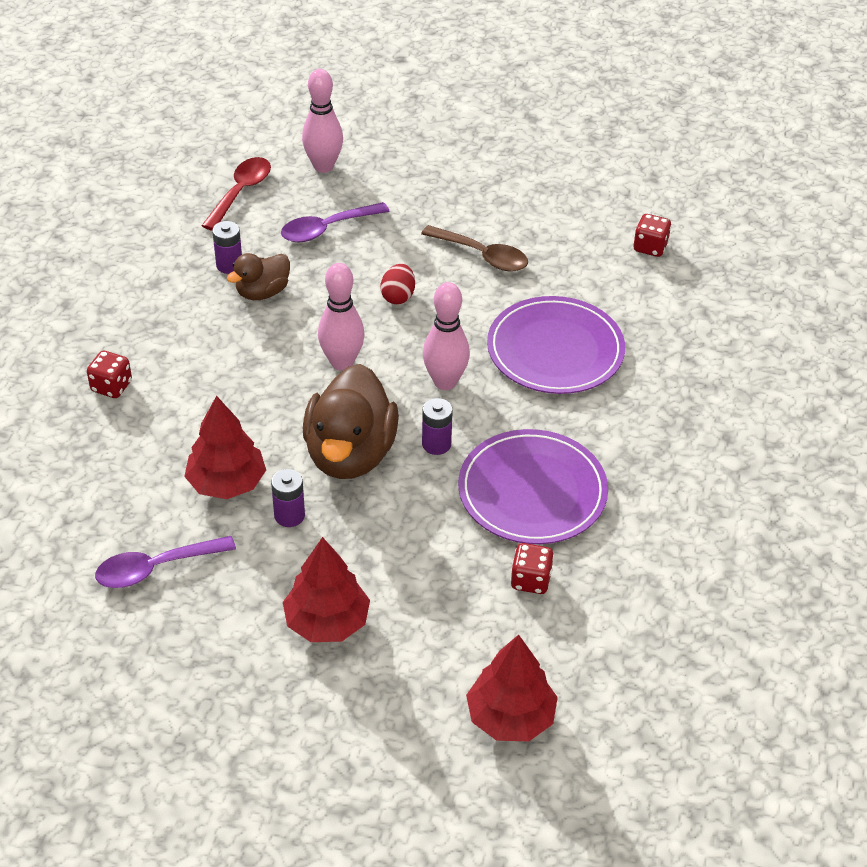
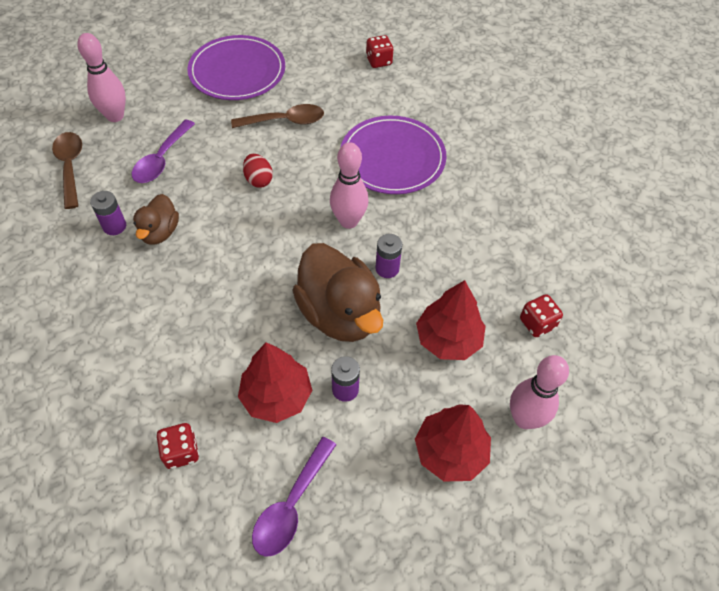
camera: 40 degrees left, 10 degrees up
red dice [87,351,132,398] -> red dice moved to [156,423,199,469]
red spoon [202,157,271,231] -> brown spoon [52,132,82,209]
pink bowling pin [318,263,365,371] -> pink bowling pin moved to [510,355,569,429]
purple plate [458,429,608,544] -> purple plate moved to [187,35,285,100]
red tree [466,634,558,741] -> red tree moved to [416,280,486,360]

